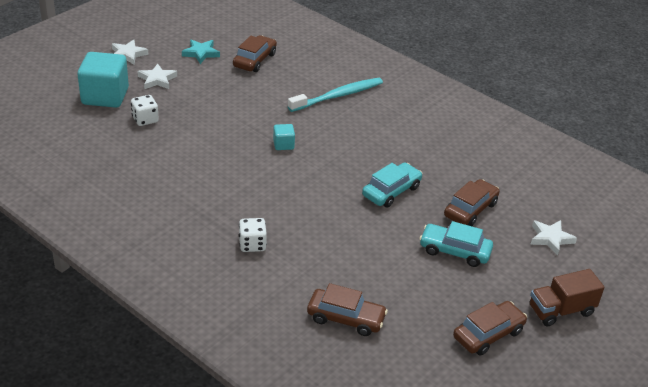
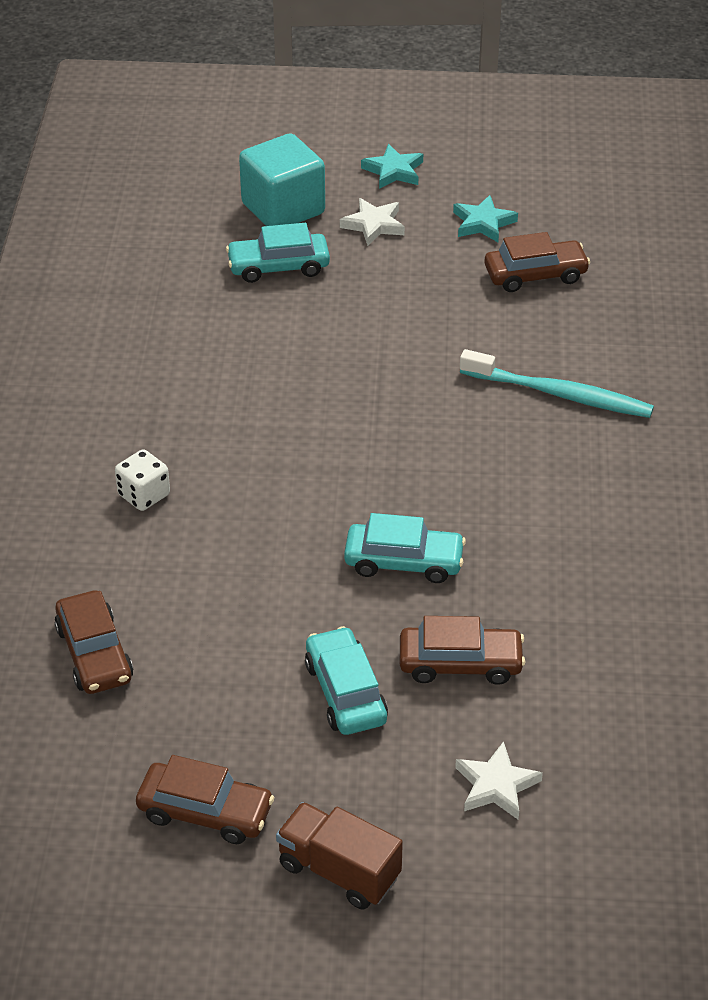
camera: 55 degrees right, 5 degrees up
white star [112,39,148,65] -> turquoise star [361,144,423,189]
white dice [131,95,159,126] -> turquoise car [226,223,330,283]
turquoise cube [273,124,295,150] -> none

